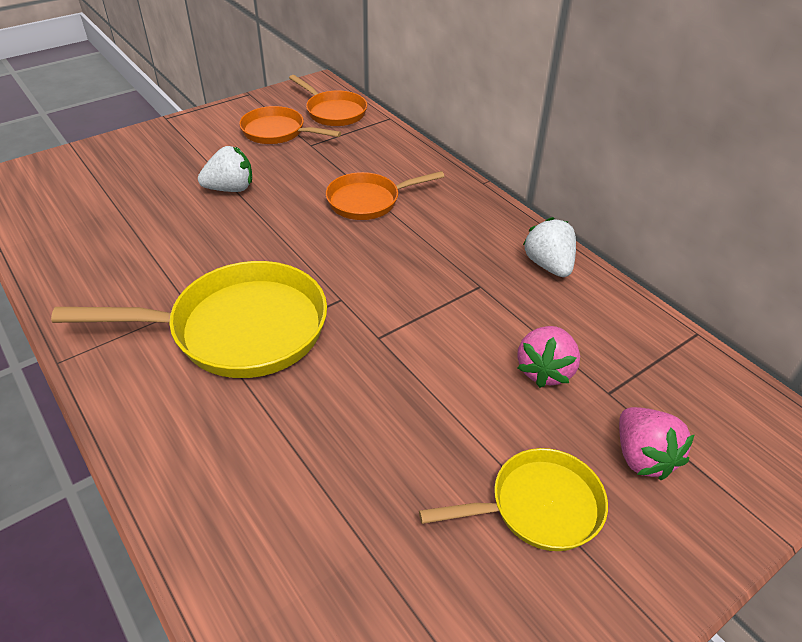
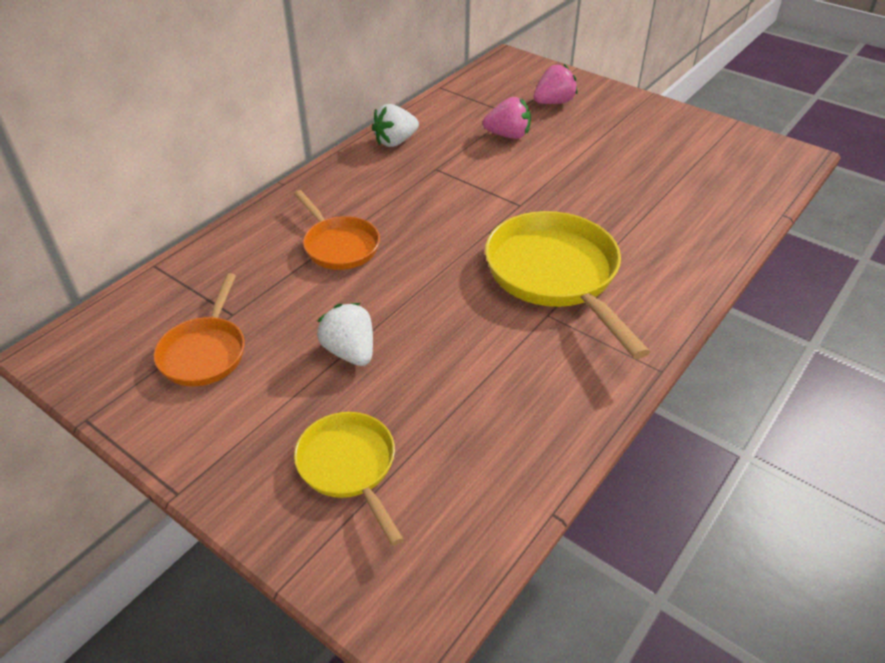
camera: 105 degrees left, 0 degrees up
orange pan [289,75,367,126] -> none
yellow pan [419,448,608,551] -> yellow pan moved to [294,412,404,546]

